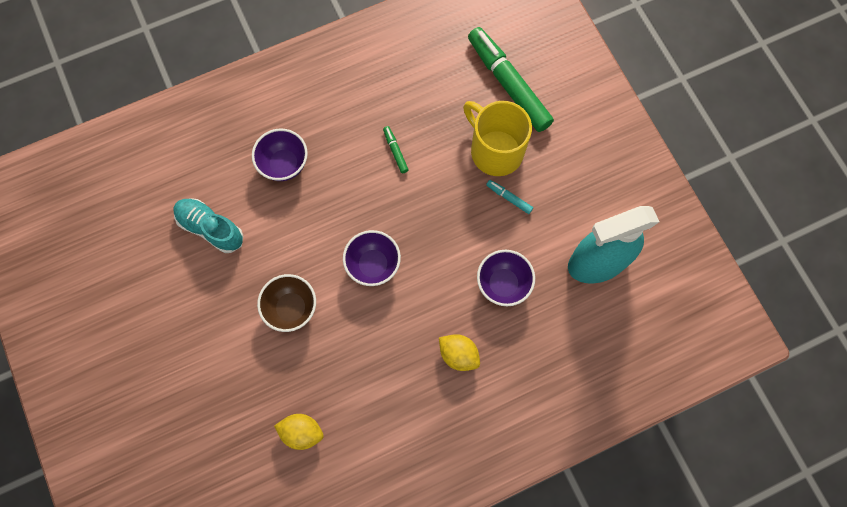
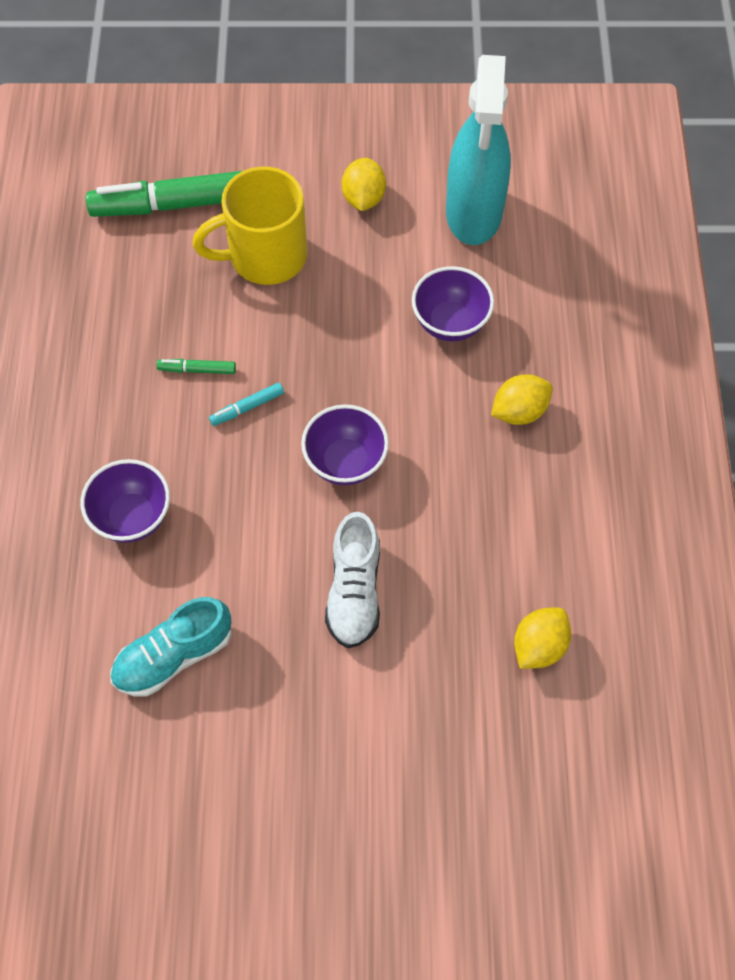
camera: 65 degrees left, 10 degrees down
brown bowl [257,274,316,332] -> white shoe [325,512,380,648]
turquoise marker [486,180,533,214] -> turquoise marker moved to [209,383,284,426]
none -> yellow lemon [342,158,386,211]

